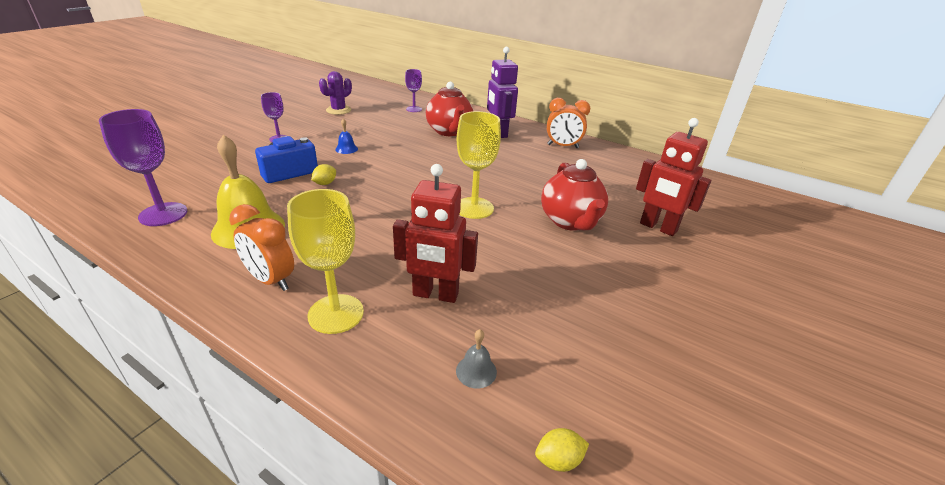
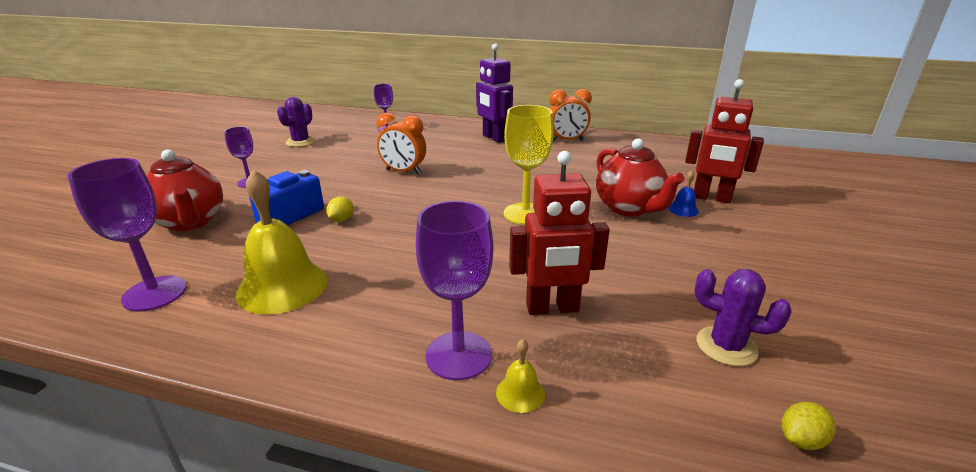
camera: 15 degrees left, 5 degrees down
orange clock [229,204,294,291] -> orange clock moved to [376,113,426,175]
yellow goblet [287,189,364,334] -> purple goblet [416,201,493,380]
blue bell [335,119,358,154] -> blue bell moved to [668,171,699,217]
red teapot [426,82,473,136] -> red teapot moved to [147,150,223,231]
grey bell [456,329,497,388] -> none
none -> yellow bell [496,339,545,413]
none -> purple cactus [695,269,791,366]

